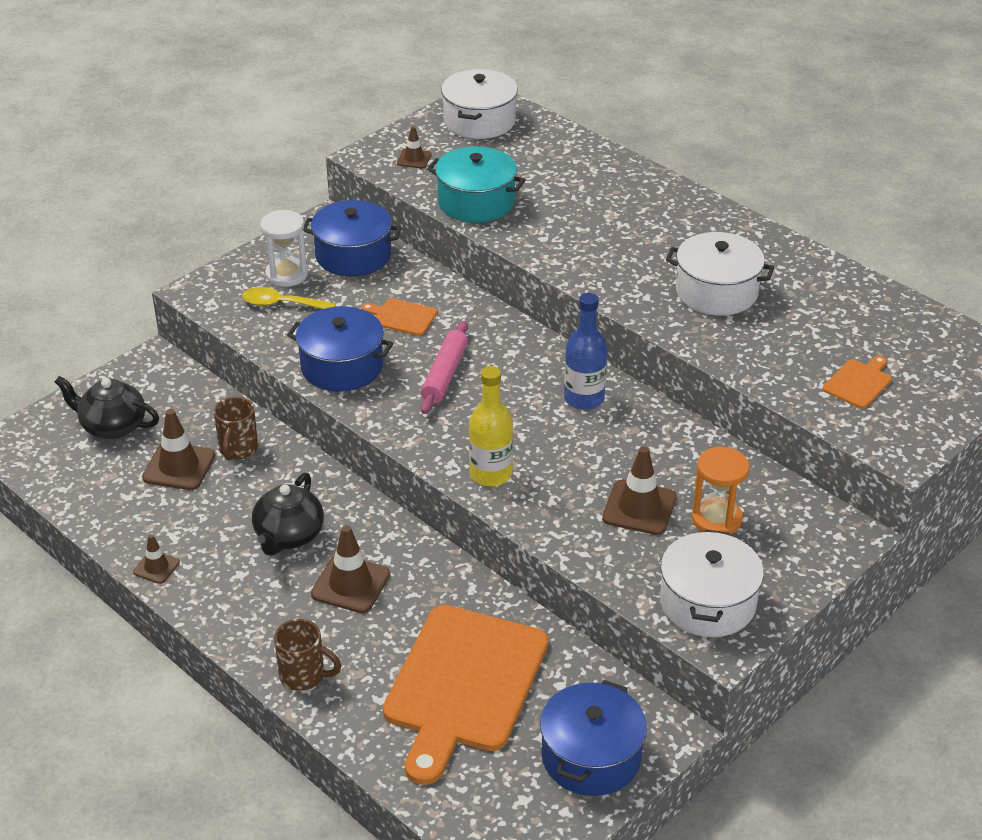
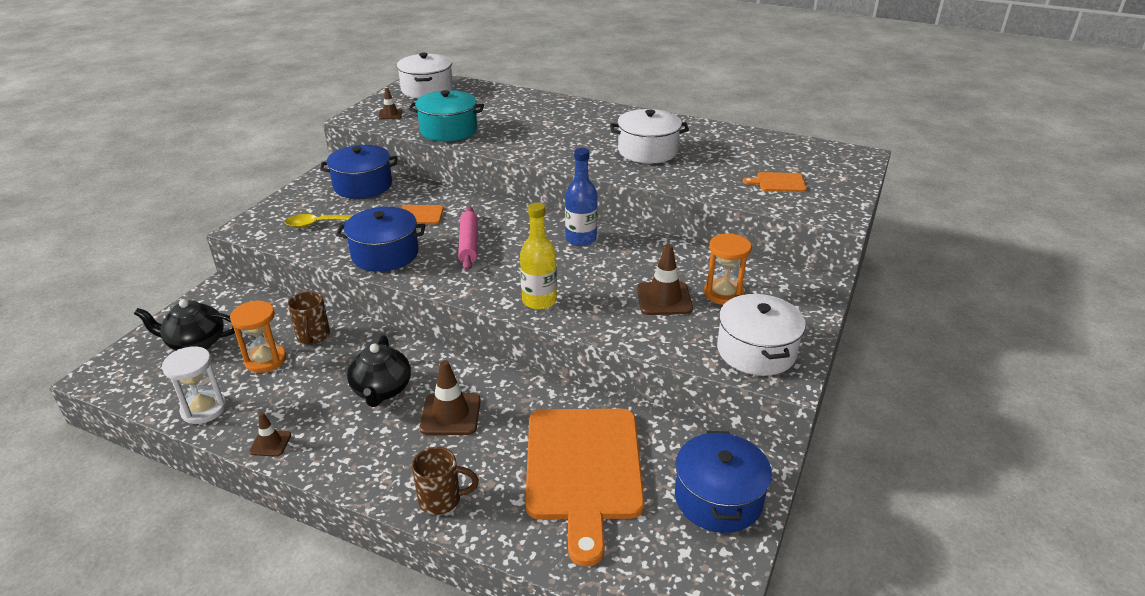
camera: 20 degrees left, 5 degrees down
brown traffic cone [142,409,215,490] -> orange hourglass [230,300,286,373]
white hourglass [260,210,308,287] -> white hourglass moved to [162,346,226,424]
orange cutting board [823,356,892,409] -> orange cutting board turned 105 degrees counterclockwise [743,172,807,192]

